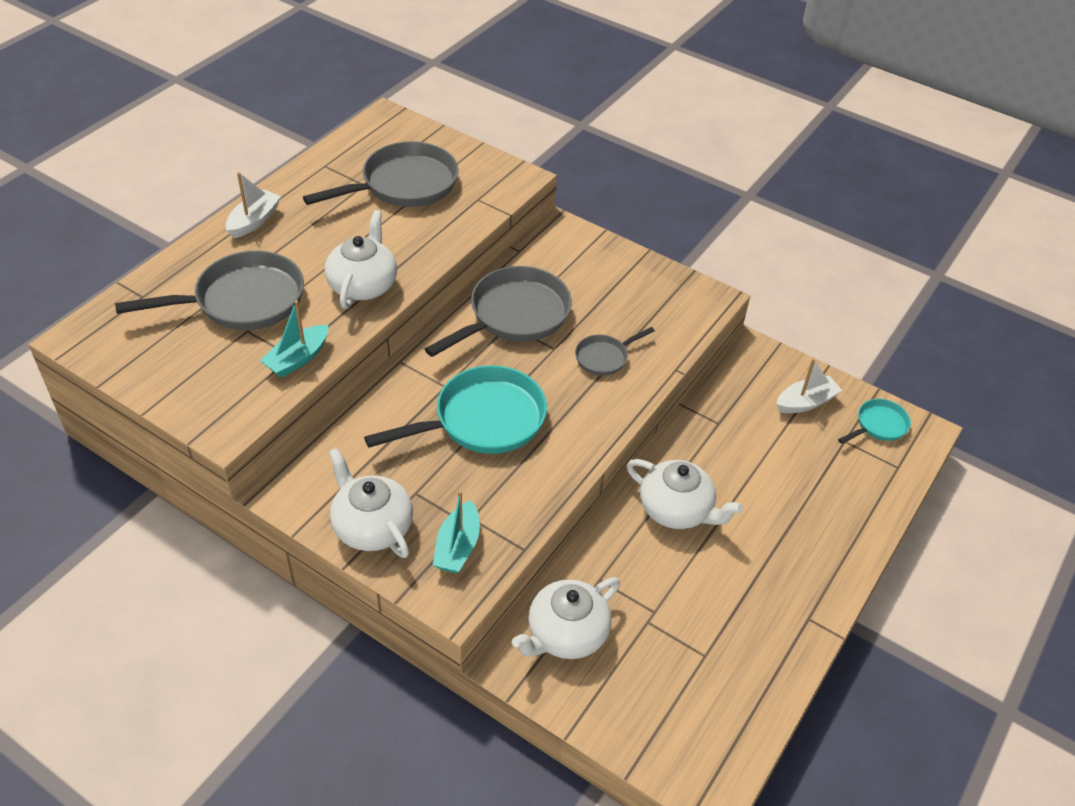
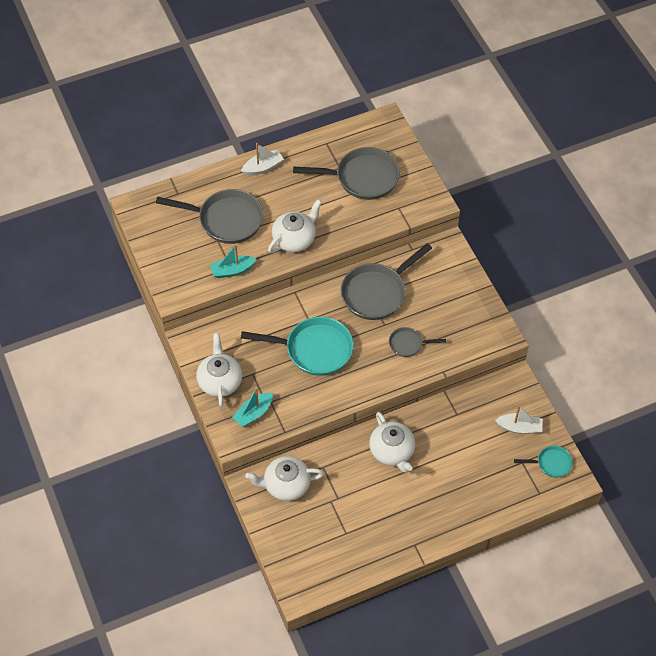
camera: 35 degrees right, 10 degrees up
grey pan [425,266,572,357] -> grey pan turned 150 degrees clockwise [341,243,432,320]

